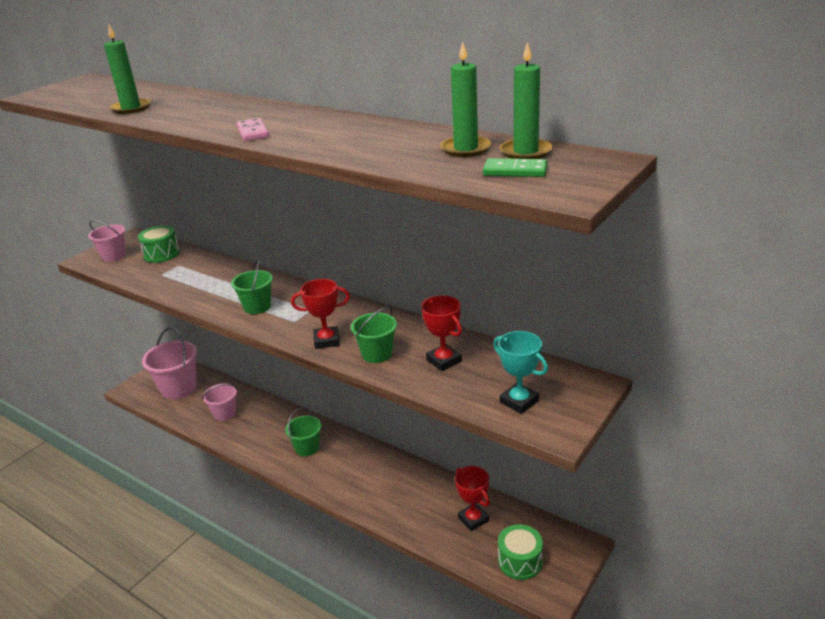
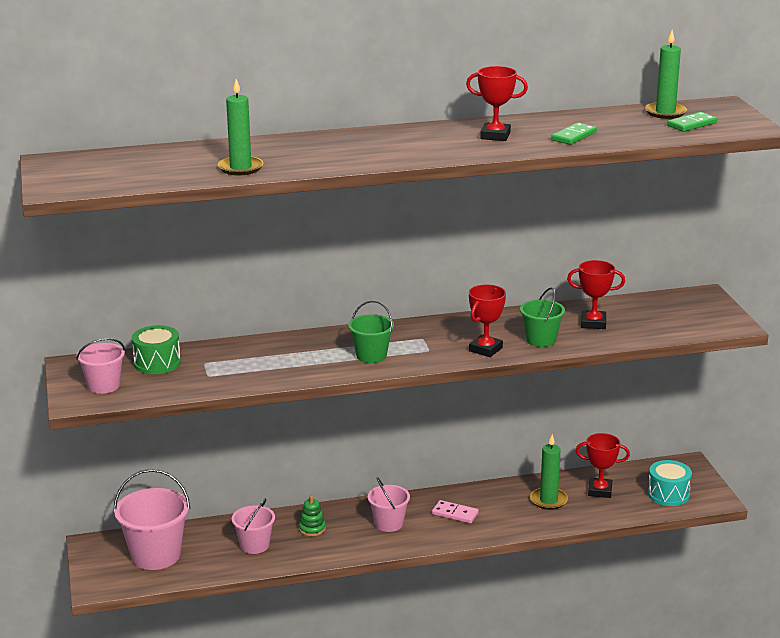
camera: 50 degrees left, 5 degrees down
pink domino [236,118,269,141] -> pink domino moved to [432,500,479,523]
green bucket [285,408,321,456] -> pink bucket [368,477,410,532]
green candle [440,42,491,157] -> green candle moved to [530,434,568,510]
turquoise trophy [493,331,548,414] -> none
green drum [498,524,543,580] -> turquoise drum [648,460,692,506]
none -> green stacking toy [299,495,326,536]
none -> red trophy [466,66,528,141]
none -> green domino [551,122,597,145]

